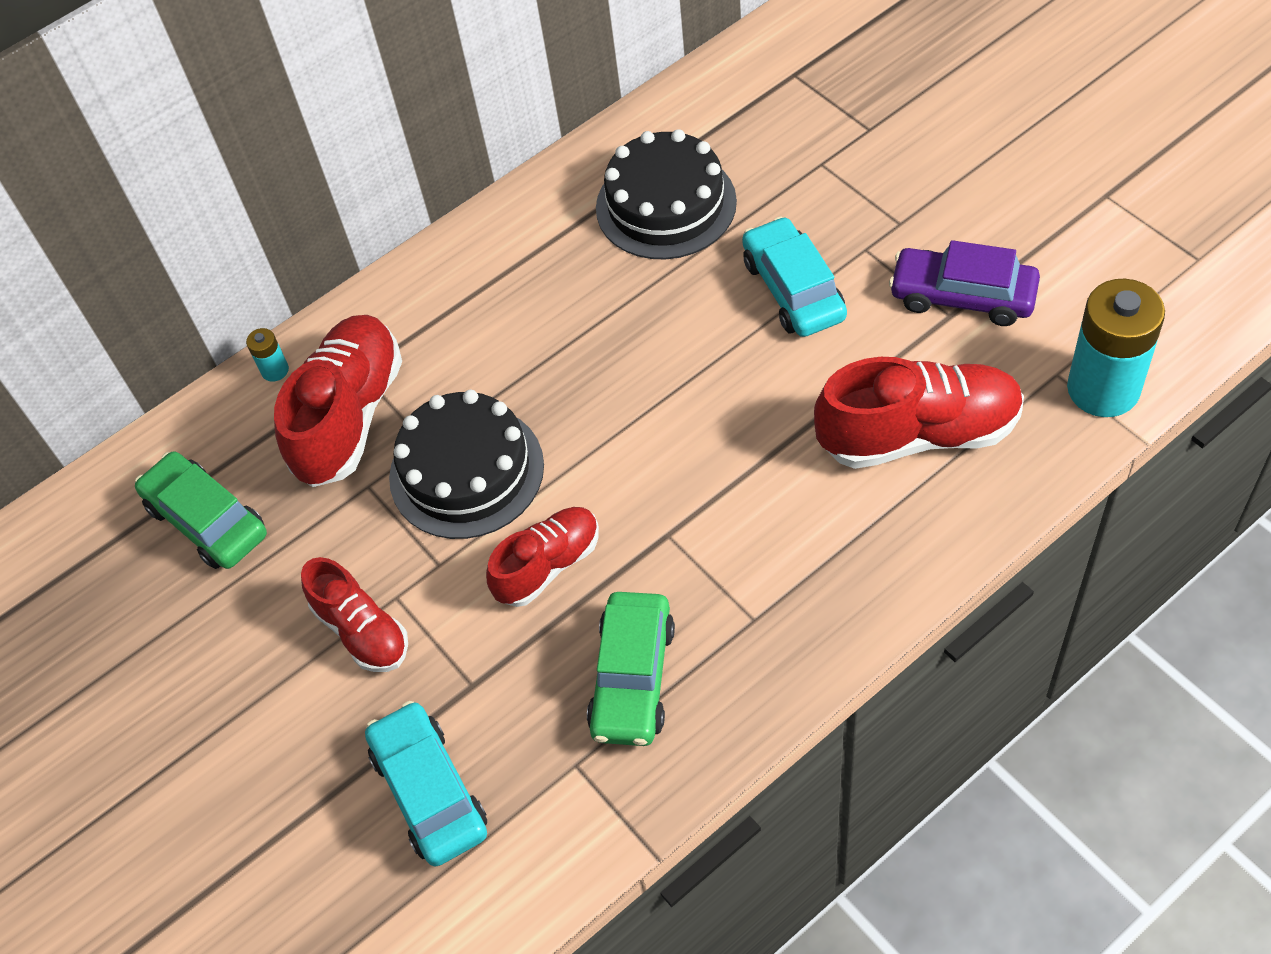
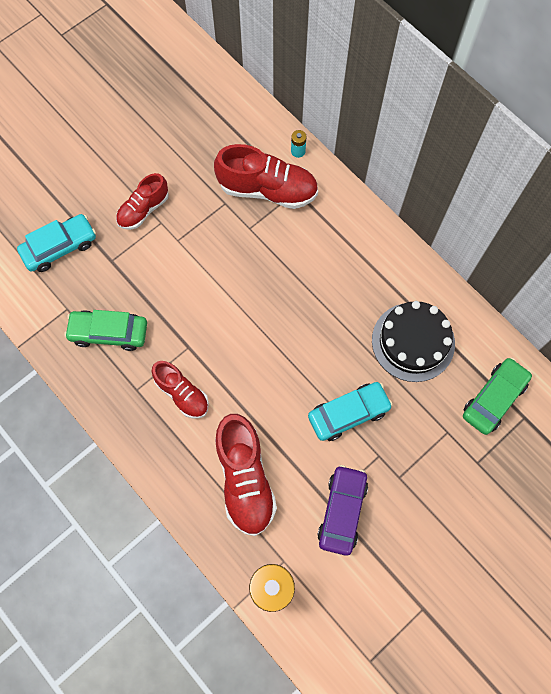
camera: 80 degrees right, 15 degrees up
green car [135,452,267,569] -> green car moved to [463,357,532,435]
black cake [389,390,544,539] -> none
red shoe [486,507,599,607] -> red shoe moved to [152,361,209,418]

